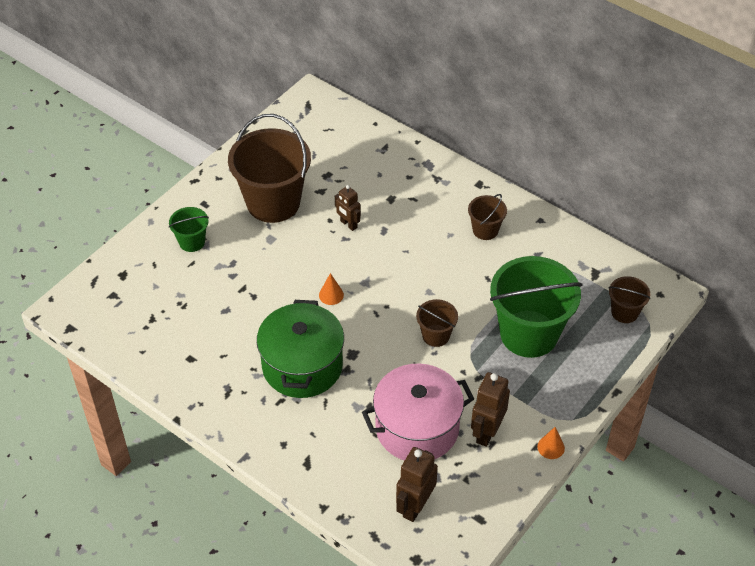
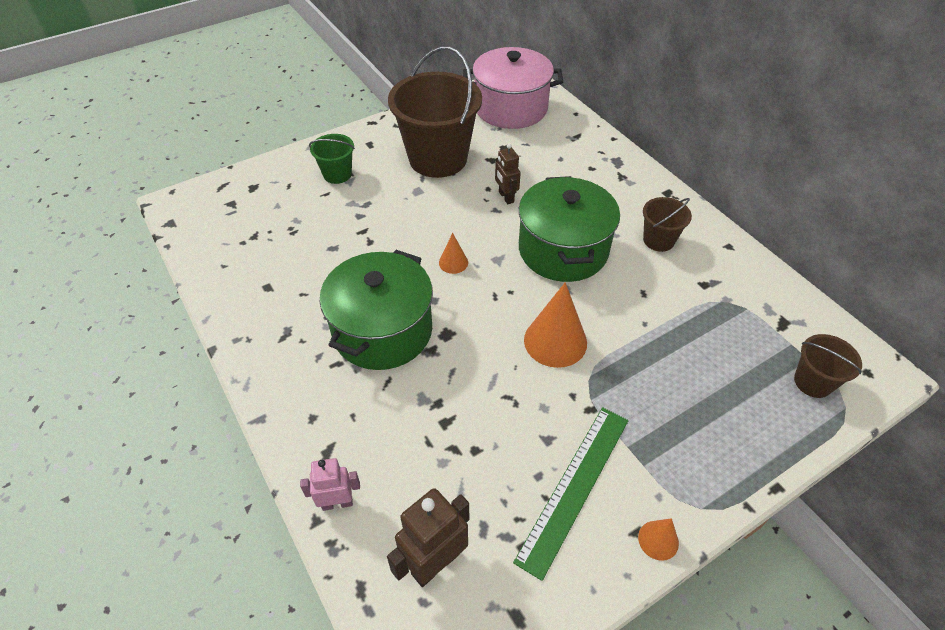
camera: 20 degrees right, 0 degrees up
pink pot [362,364,474,460] -> pink pot moved to [463,47,563,129]
brown bucket [416,299,458,347] -> orange cone [524,282,587,368]
brown robot [471,372,510,447] -> green ruler [513,407,628,581]
green bucket [490,256,582,358] -> none
none -> pink robot [300,458,360,511]
none -> green pot [519,176,620,282]

